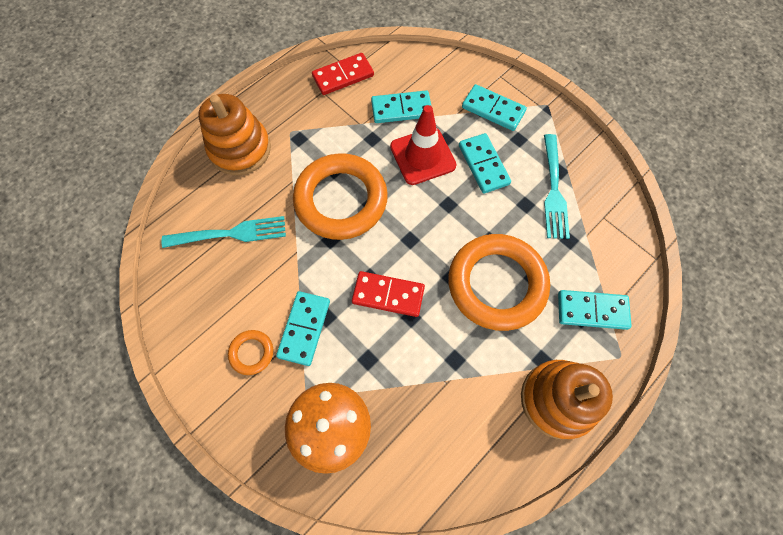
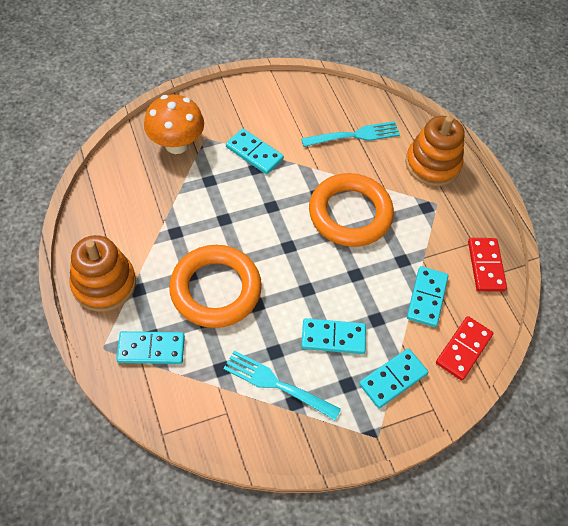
camera: 110 degrees right, 10 degrees down
turquoise fork [161,216,286,248] -> turquoise fork turned 120 degrees counterclockwise [301,121,400,147]
orange ring [228,330,273,375] -> none
red domino [352,271,425,317] -> red domino moved to [436,316,493,381]
red traffic cone [390,105,457,185] -> none
turquoise domino [558,290,632,330] -> turquoise domino turned 60 degrees clockwise [116,331,185,364]

